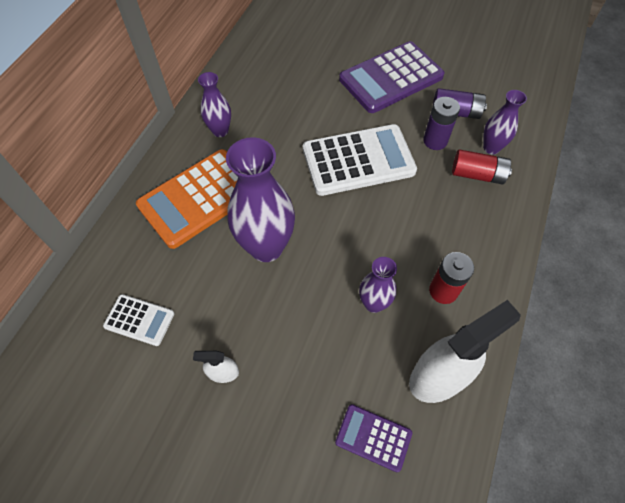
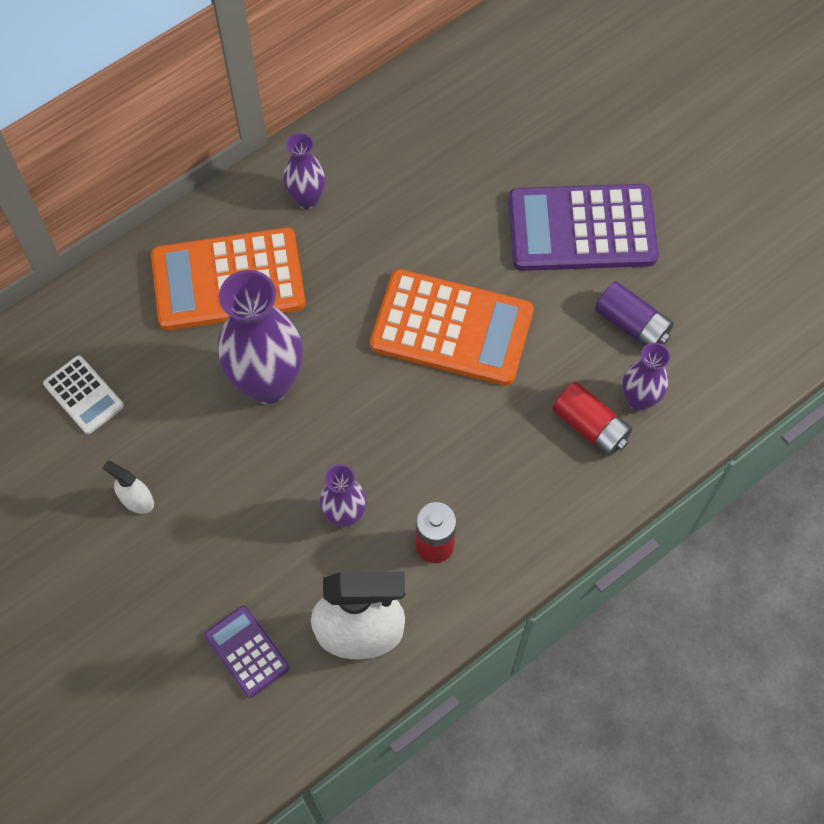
camera: 30 degrees right, 5 degrees up
white calculator [303,124,417,196] -> orange calculator [370,269,534,386]
purple battery [423,97,460,150] -> none

